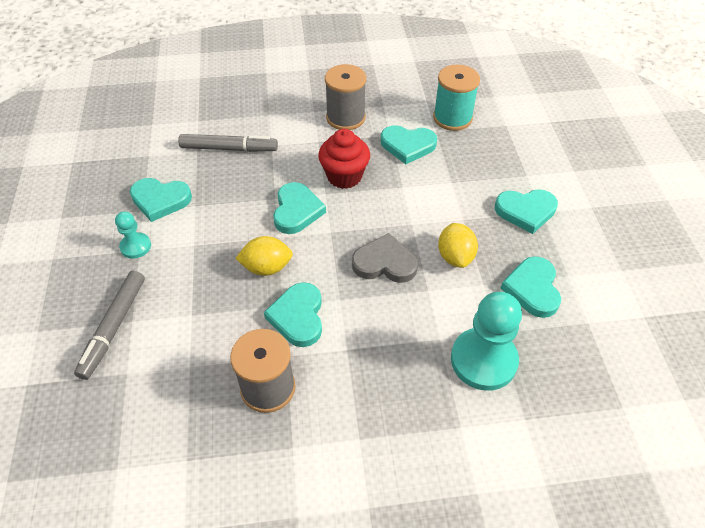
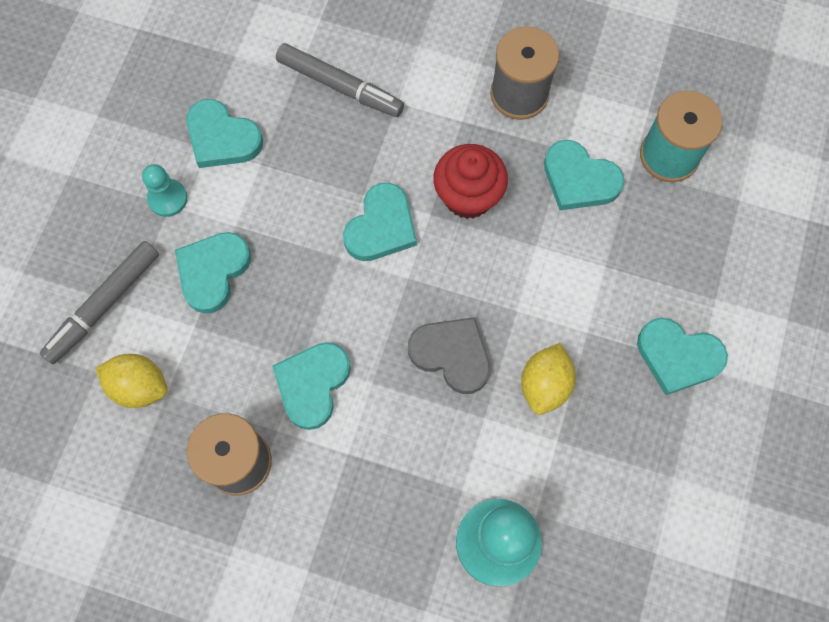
camera: 25 degrees right, 20 degrees up
yellow lemon [235,236,293,276] -> yellow lemon moved to [96,354,168,408]
turquoise heart [501,256,561,318] -> turquoise heart moved to [175,232,251,314]

